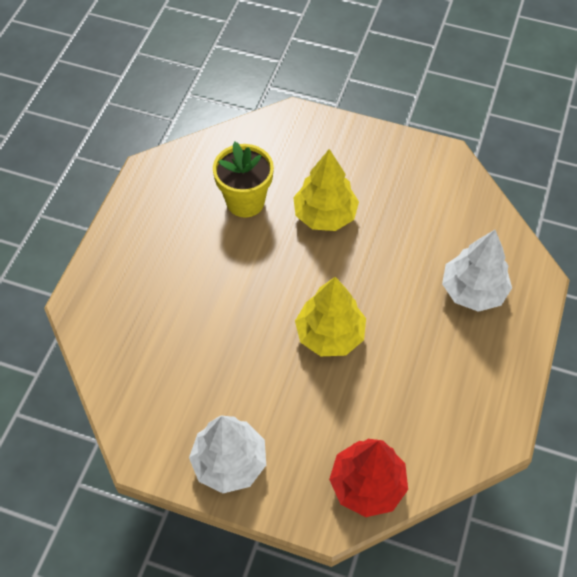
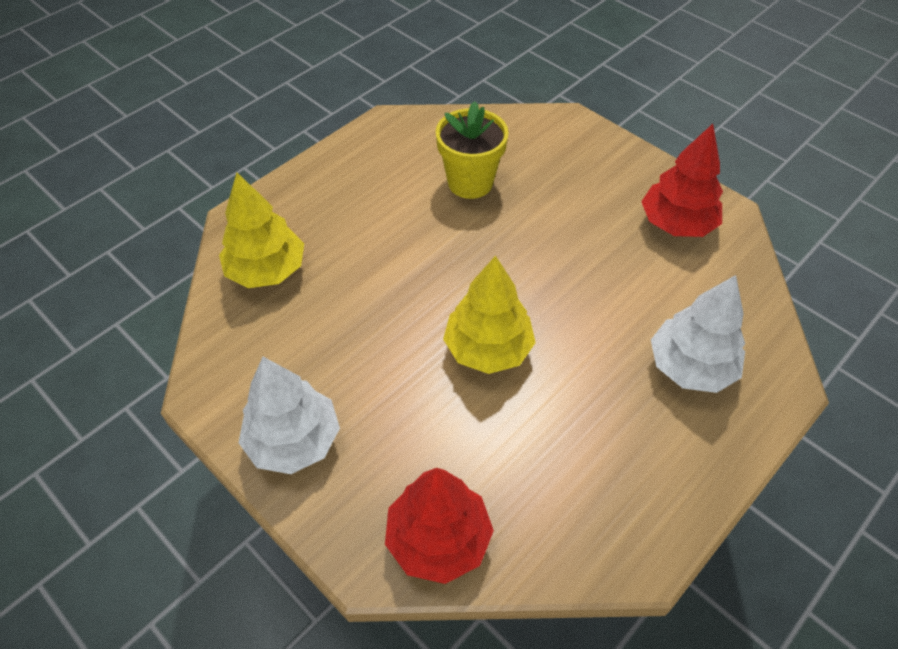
camera: 25 degrees right, 5 degrees down
yellow tree [293,149,359,231] -> yellow tree moved to [219,172,304,288]
none -> red tree [641,124,723,237]

